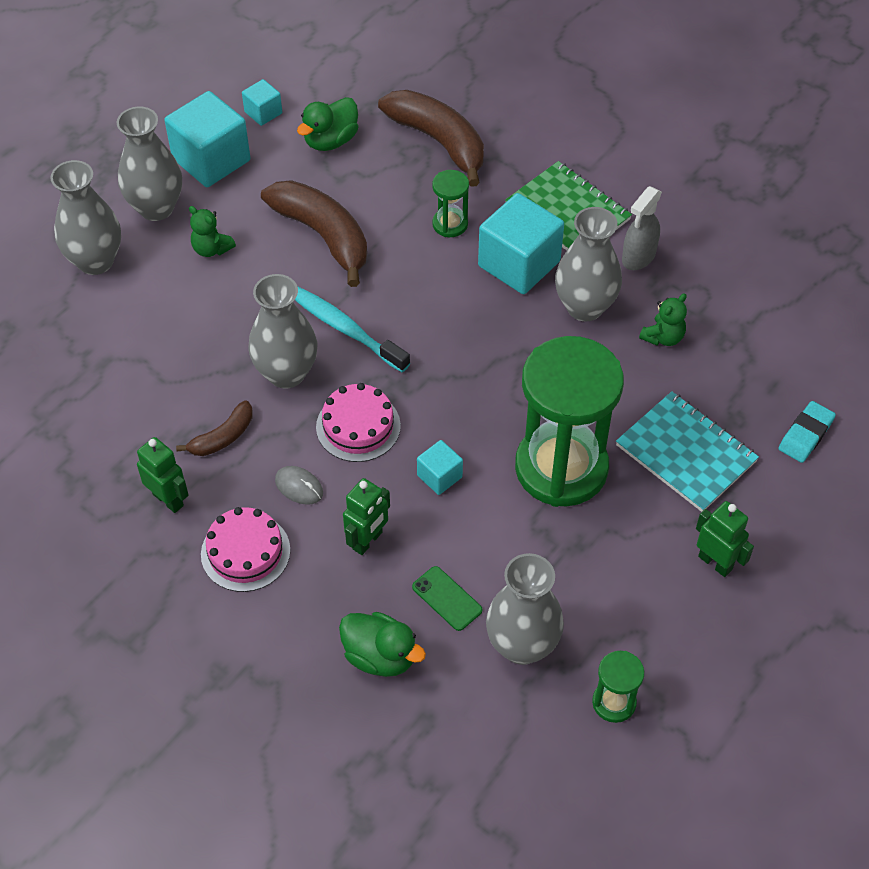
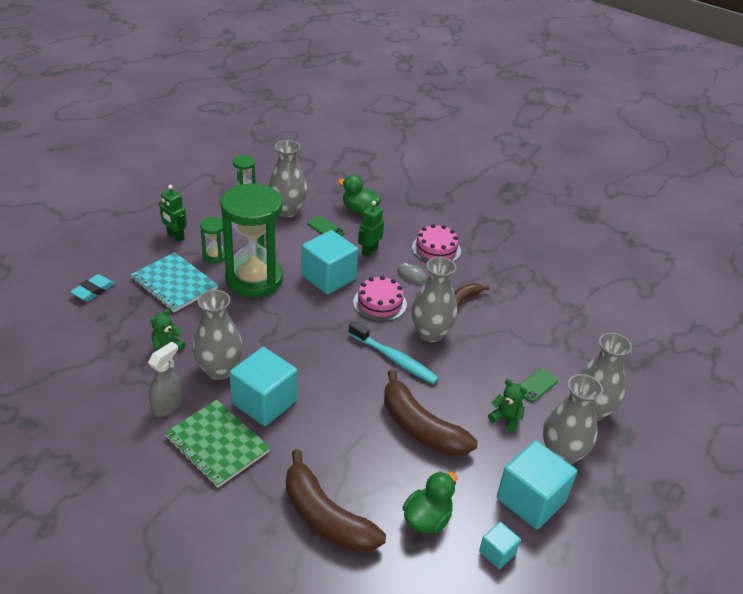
camera: 175 degrees right, 15 degrees down
green robot [137,437,189,513] -> none
turquoise cube [417,440,463,495] -> turquoise cube [301,230,358,295], size x2.01
green hourglass [432,170,469,237] -> green hourglass moved to [200,217,225,263]
none -> green phone [520,368,558,402]

